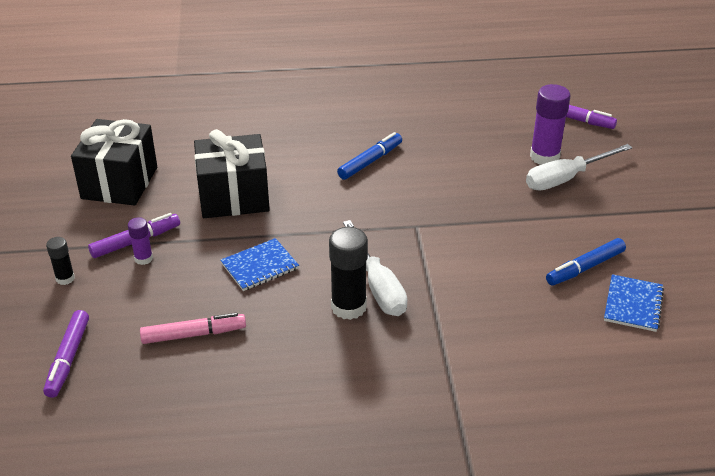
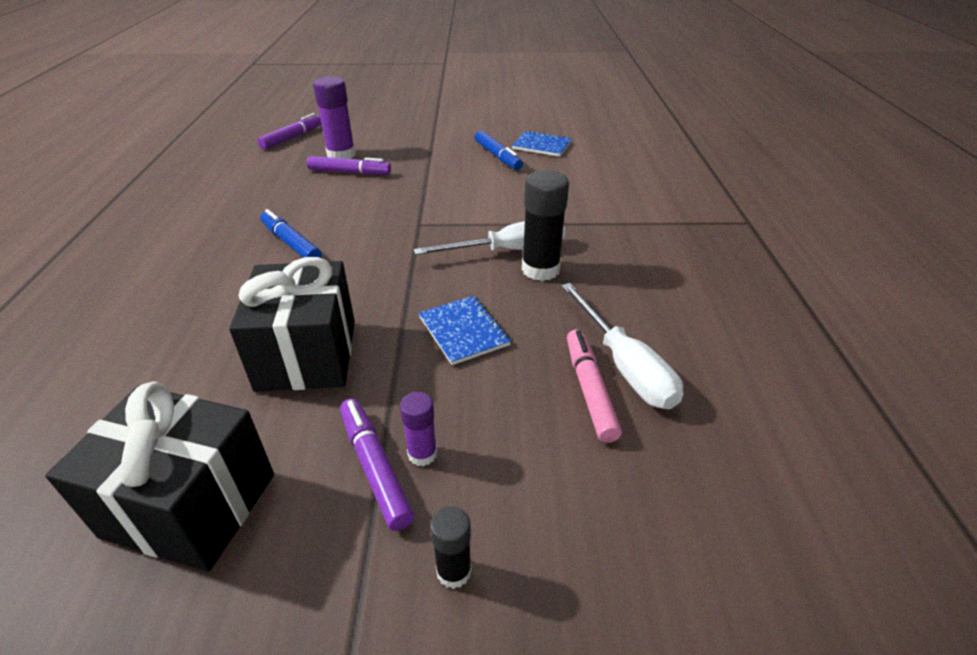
camera: 85 degrees left, 0 degrees up
purple marker [43,310,89,398] -> purple marker moved to [307,156,391,175]
white screwdriver [526,144,632,191] -> white screwdriver moved to [561,283,684,409]

